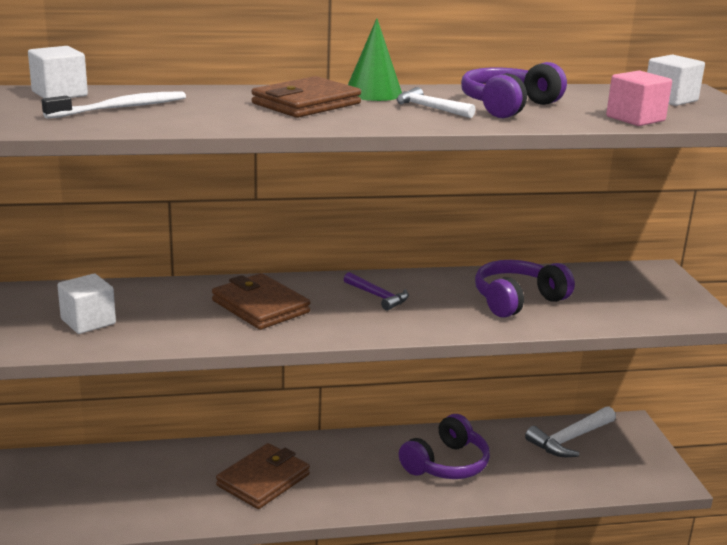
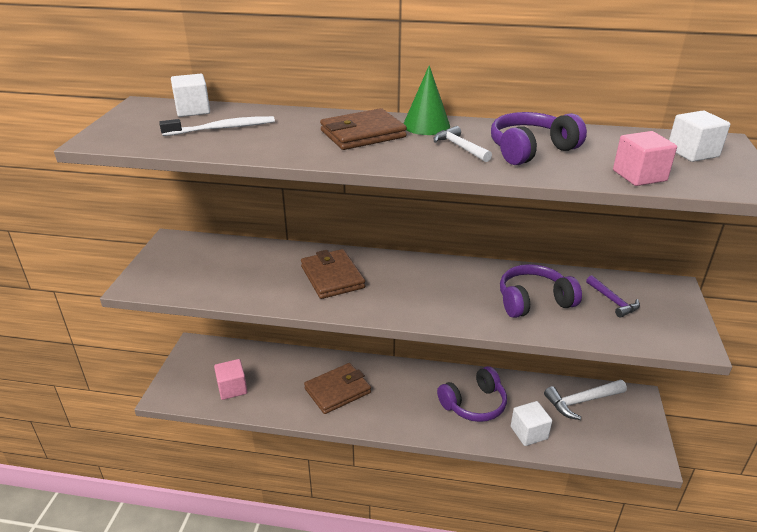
camera: 20 degrees right, 10 degrees up
white cube [57,274,116,334] -> white cube moved to [511,401,552,446]
purple hammer [344,272,409,311] -> purple hammer moved to [586,275,640,318]
none -> pink cube [214,359,247,400]

